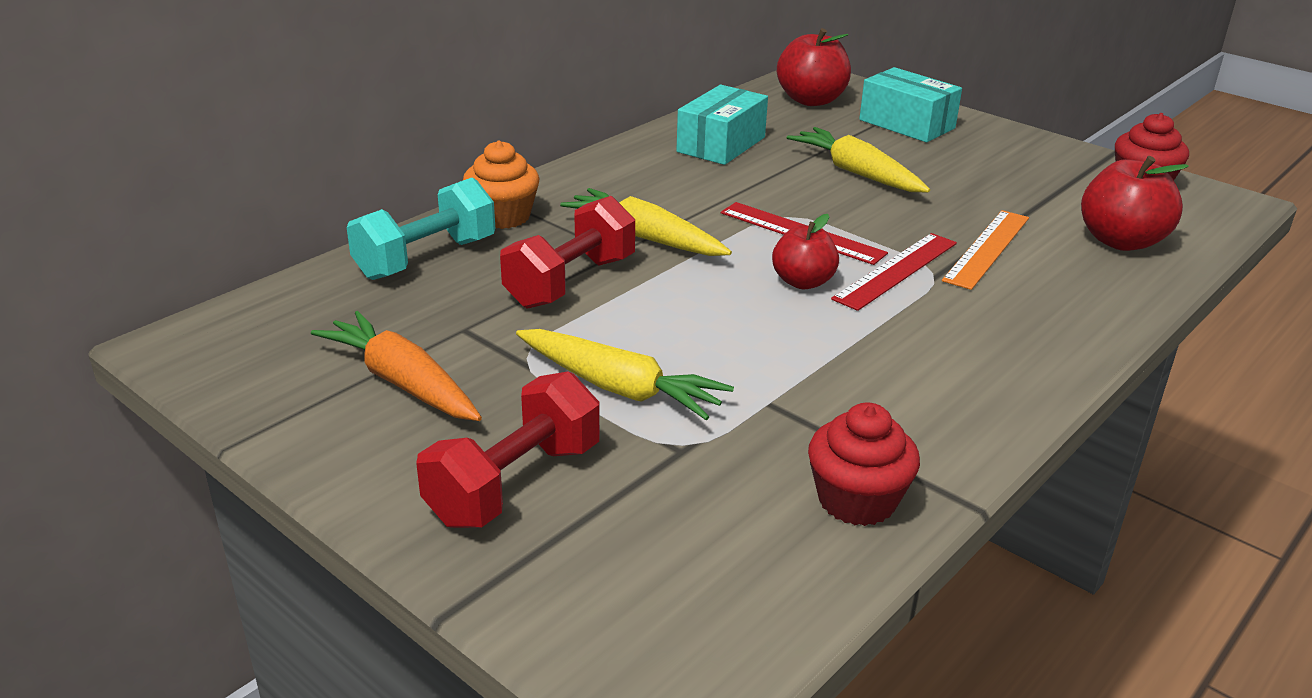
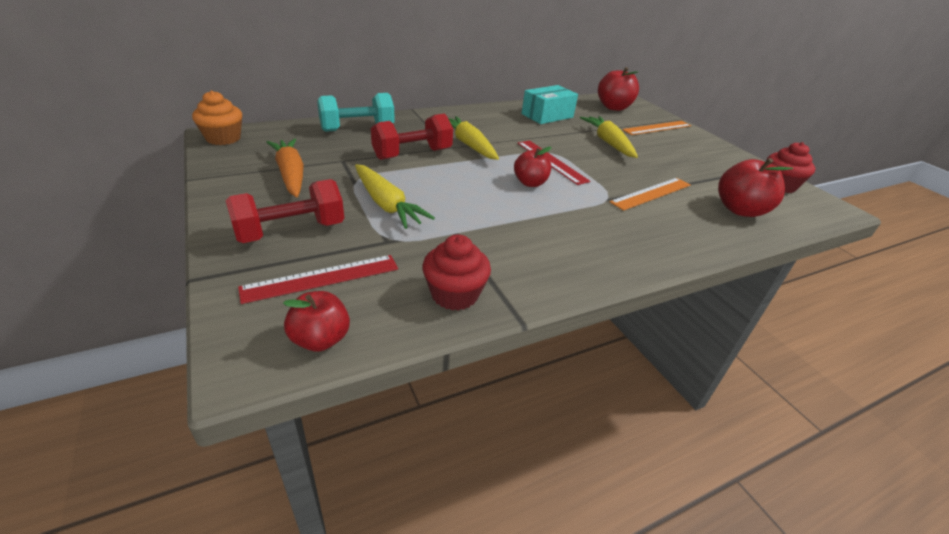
camera: 20 degrees right, 5 degrees up
orange cupcake [463,141,539,229] -> orange cupcake moved to [192,90,242,145]
red ruler [831,233,957,311] -> red ruler moved to [238,255,398,304]
turquoise box [859,67,962,142] -> orange ruler [622,121,691,135]
none -> red apple [283,291,350,352]

